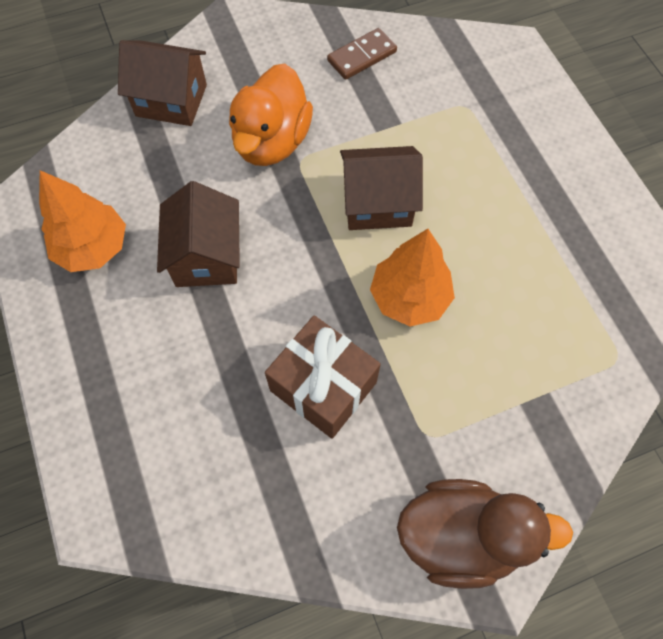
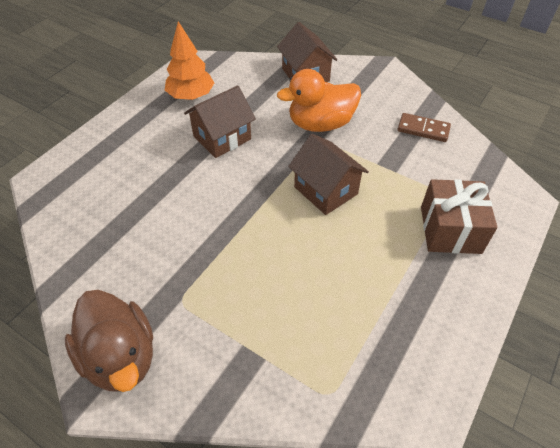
camera: 55 degrees right, 15 degrees down
brown gift [265,315,381,439] -> brown gift moved to [421,179,497,254]
orange tree [370,229,455,326] -> none

